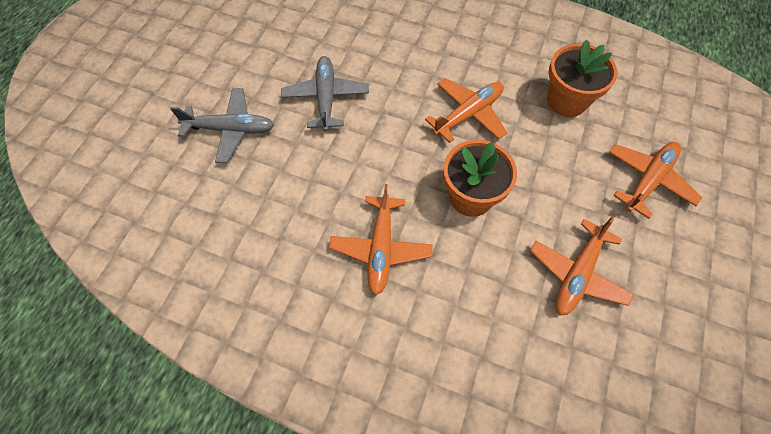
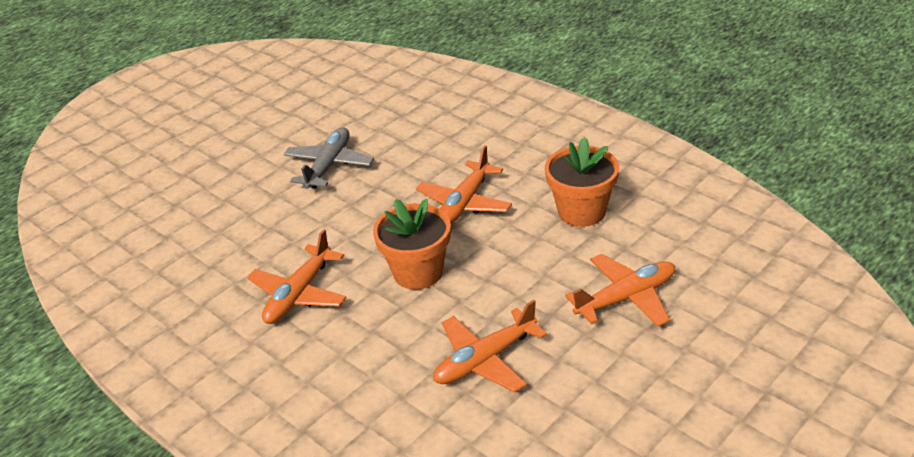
camera: 25 degrees right, 25 degrees down
grey plane [171,88,274,163] -> none
orange plane [425,78,507,143] -> orange plane turned 135 degrees clockwise [416,146,512,224]

